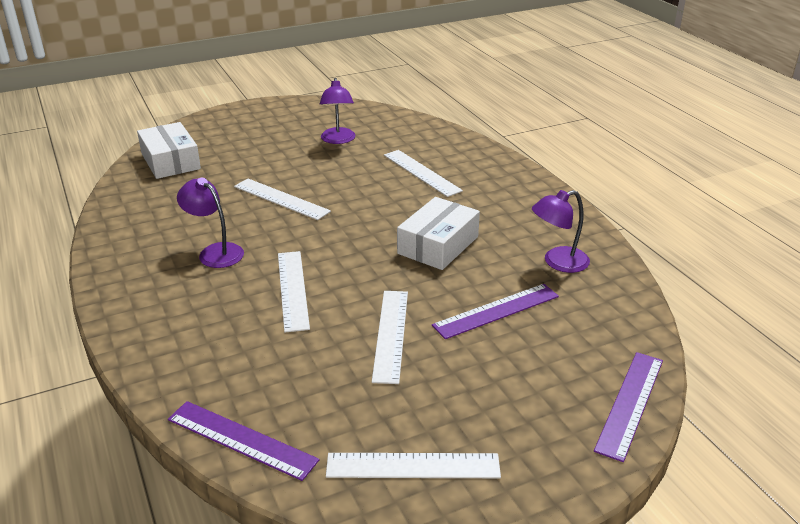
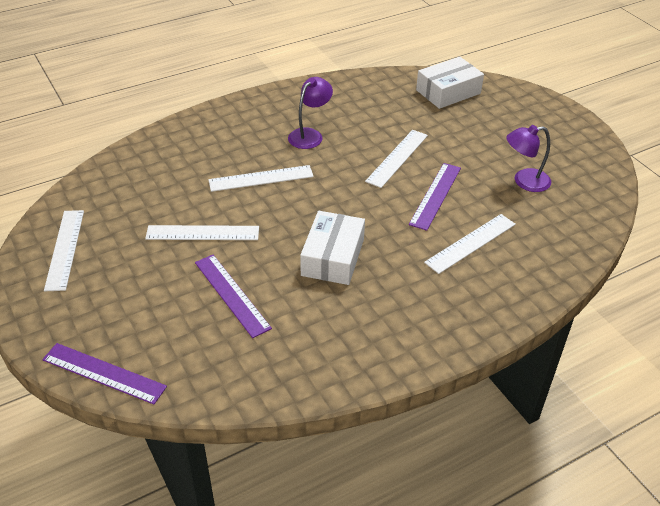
camera: 85 degrees right, 10 degrees up
purple ruler [168,401,319,481] -> purple ruler moved to [409,163,461,231]
white box [397,197,480,270] -> white box turned 75 degrees clockwise [300,211,365,285]
purple lamp [532,190,590,273] -> none

